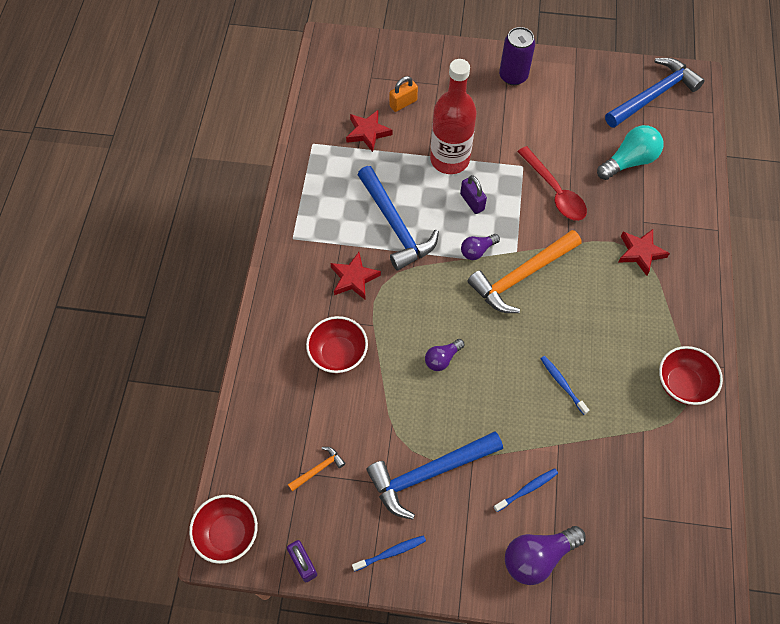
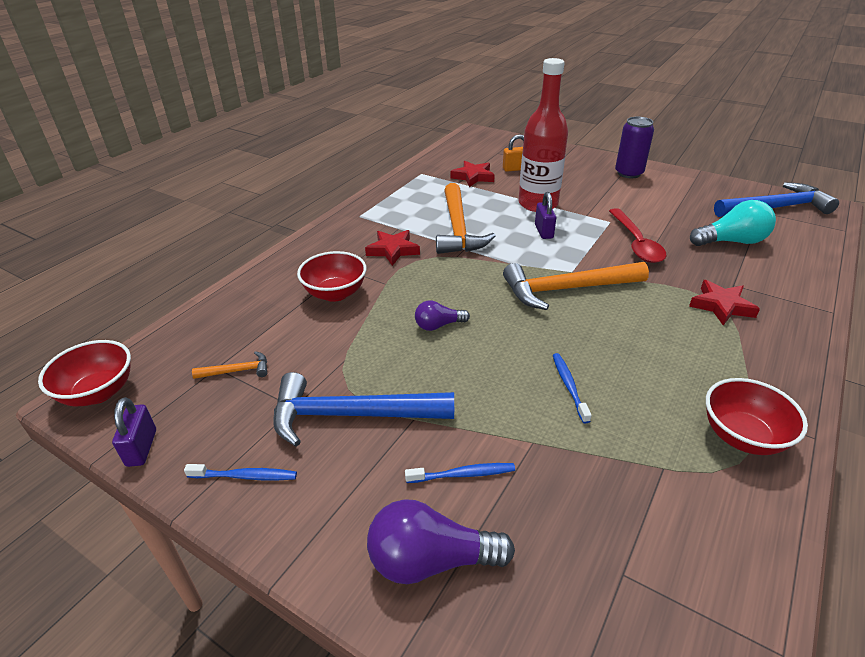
camera: 25 degrees right, 25 degrees down
blue hammer [358,166,439,270] -> orange hammer [436,183,496,254]
purple light bulb [461,234,500,260] -> none

